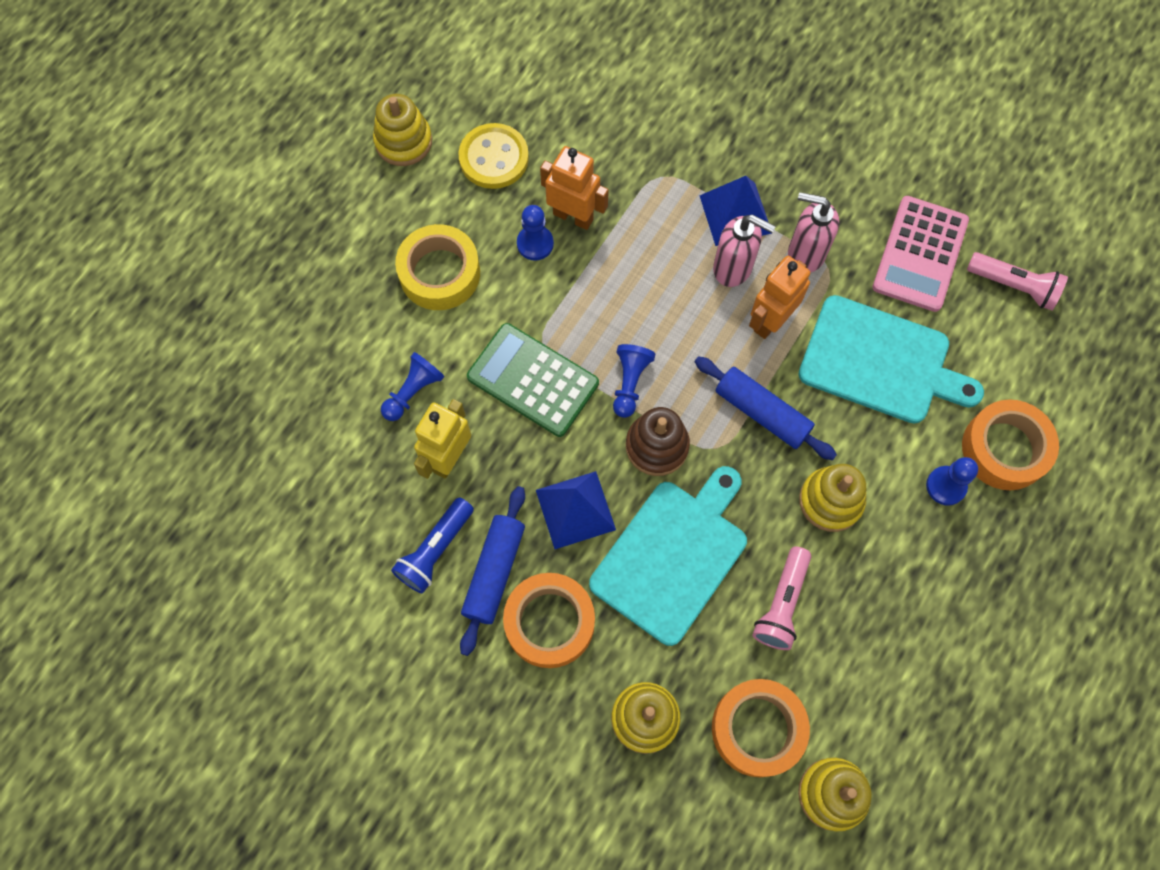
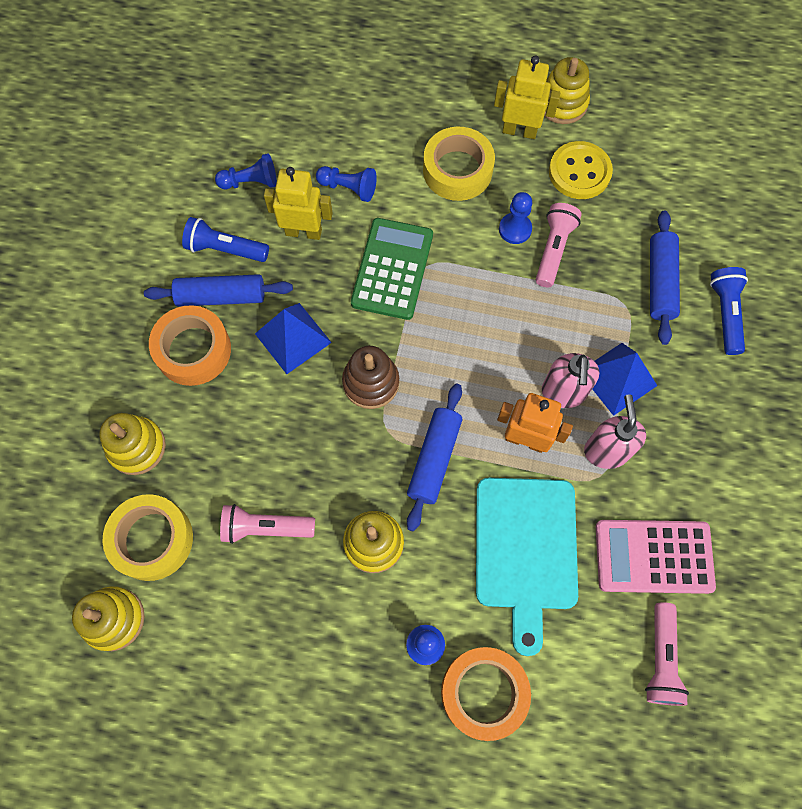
camera: 70 degrees right, 0 degrees up
orange robot [540,146,609,230] -> pink flashlight [536,203,582,287]
turquoise cutting board [589,466,747,646] -> none
blue pawn [613,344,655,418] -> blue pawn moved to [215,153,277,189]
orange tape [712,679,810,777] -> yellow tape [102,494,193,581]
none -> yellow robot [494,56,560,139]
none -> blue rolling pin [650,210,680,345]
none -> blue flashlight [710,267,748,355]

